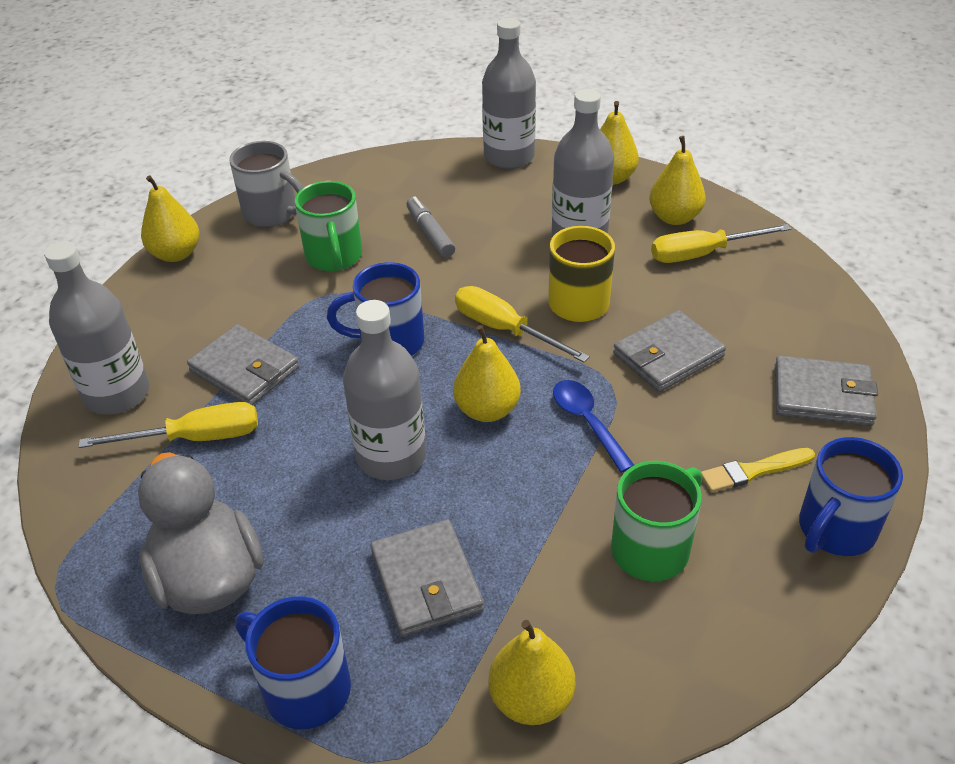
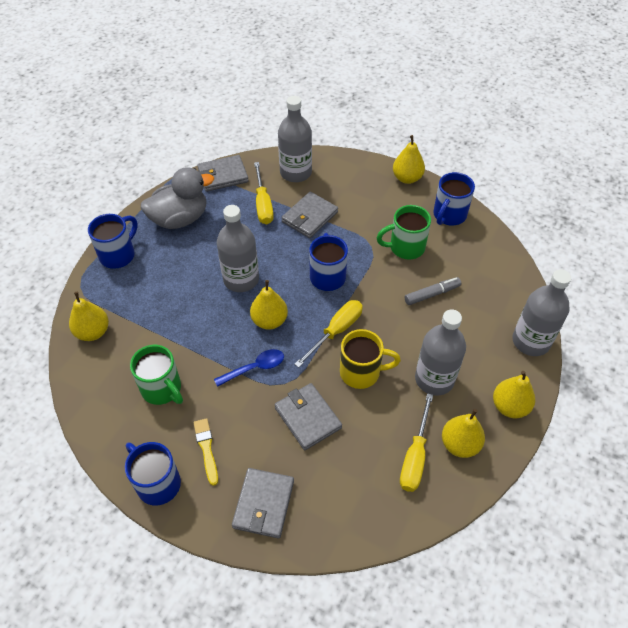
camera: 90 degrees right, 10 degrees up
grey mug [229,141,303,227] -> blue mug [433,172,475,225]
grey wallet [371,520,484,637] -> grey wallet moved to [197,155,249,192]
yellow screwdriver [651,224,791,263] -> yellow screwdriver turned 150 degrees counterclockwise [400,393,433,492]

